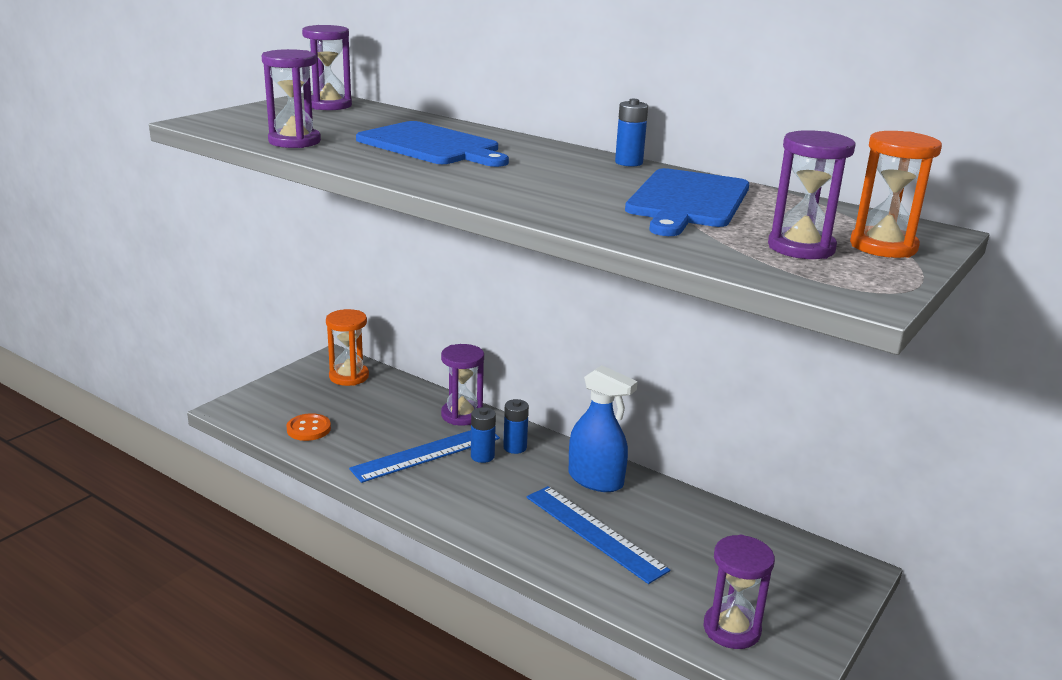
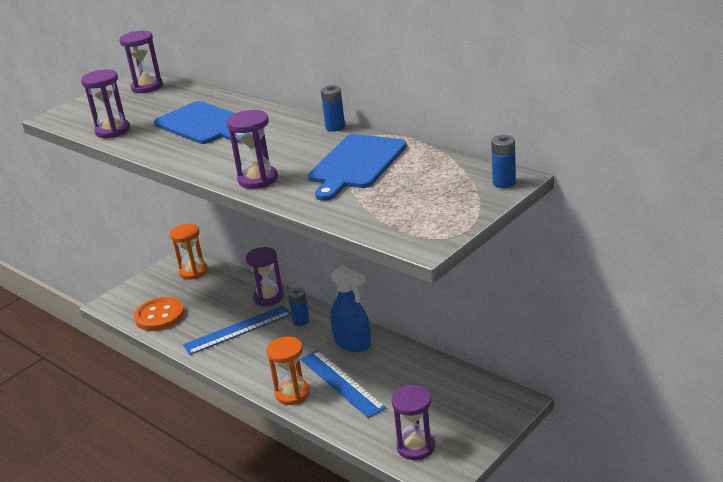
camera: 10 degrees right, 5 degrees up
orange button [287,413,331,441] -> orange button [134,297,184,331], size x1.61
blue battery [471,407,496,463] -> blue battery moved to [491,135,516,188]
purple hourglass [768,130,856,259] -> purple hourglass moved to [227,110,278,189]
orange hourglass [850,131,942,258] -> orange hourglass moved to [266,337,310,405]

